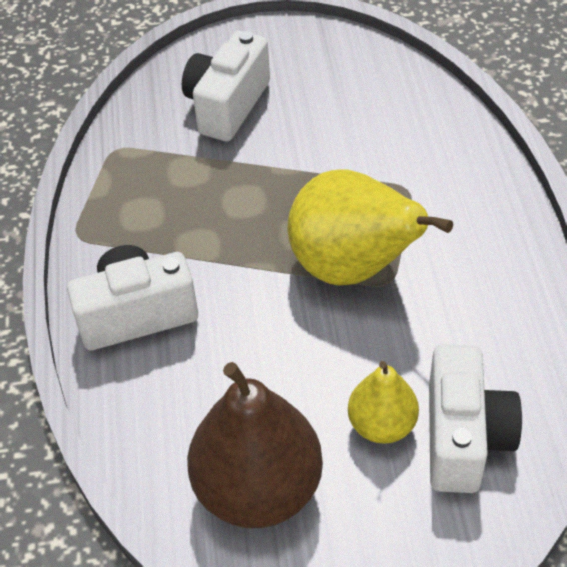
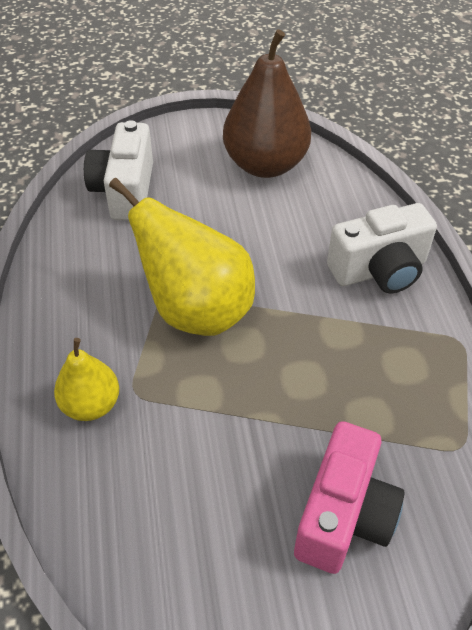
camera: 175 degrees right, 0 degrees up
white camera [182,31,270,141] -> pink camera [294,421,404,574]
yellow pear [348,361,419,444] -> yellow pear moved to [54,338,119,421]

